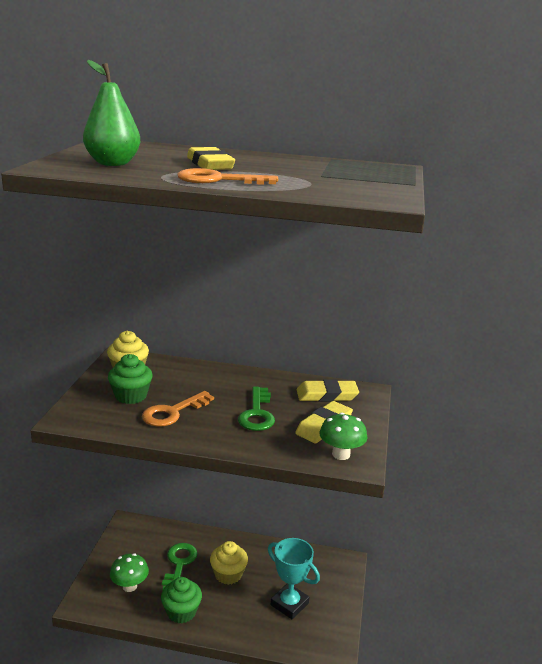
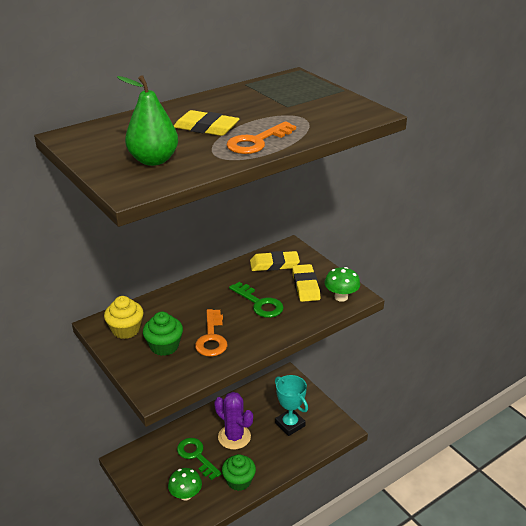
camera: 45 degrees left, 10 degrees up
yellow cupcake [210,541,248,585] -> purple cactus [214,392,253,450]
turquoise trophy [268,538,320,619] -> turquoise trophy turned 60 degrees clockwise [275,375,308,436]
yellow eraser [297,380,359,402] -> yellow eraser turned 45 degrees clockwise [250,251,300,271]

